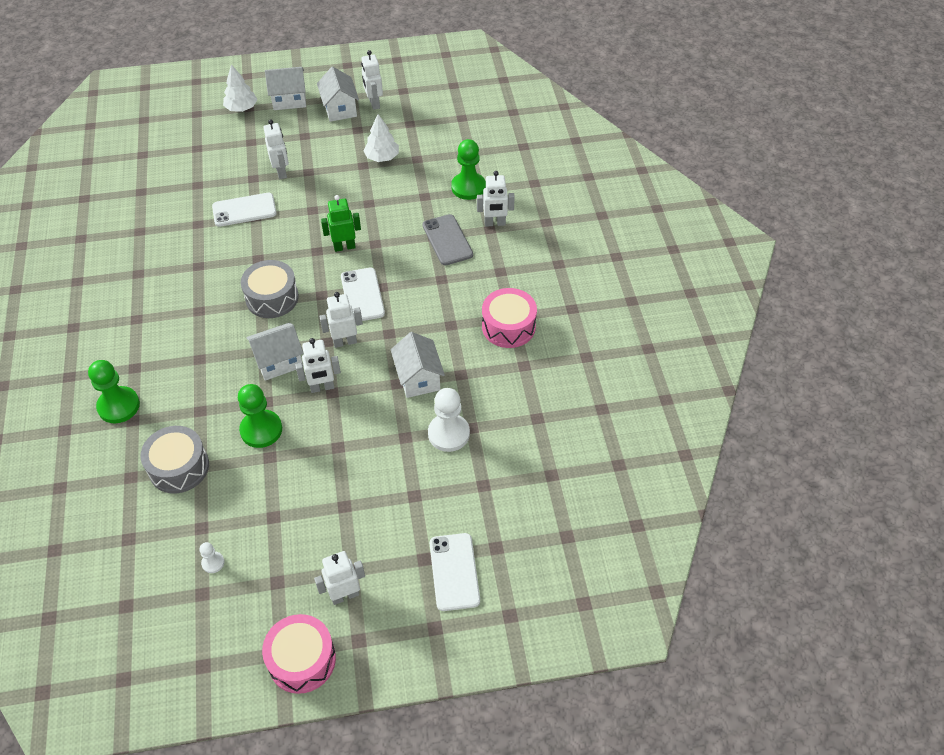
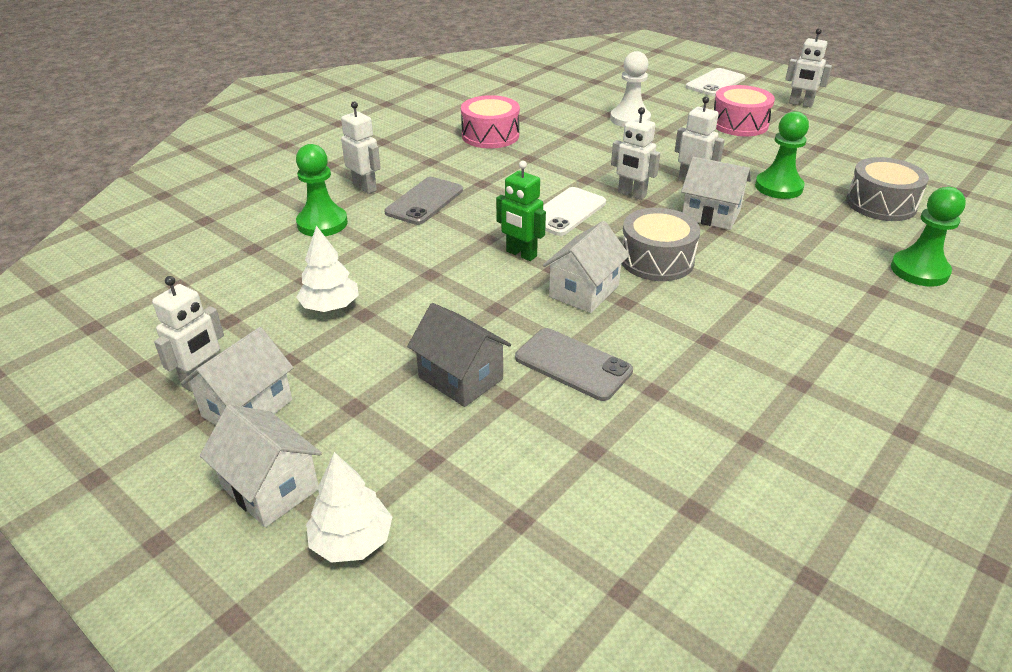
camera: 130 degrees left, 15 degrees down
white pawn [200,542,224,573] -> none
white phone [212,193,277,227] -> grey phone [515,328,633,401]
pink drum [262,614,336,694] -> pink drum moved to [714,85,775,136]
white robot [263,119,289,179] -> grey house [407,303,511,407]
white house [391,332,445,398] -> white house moved to [543,221,630,313]

